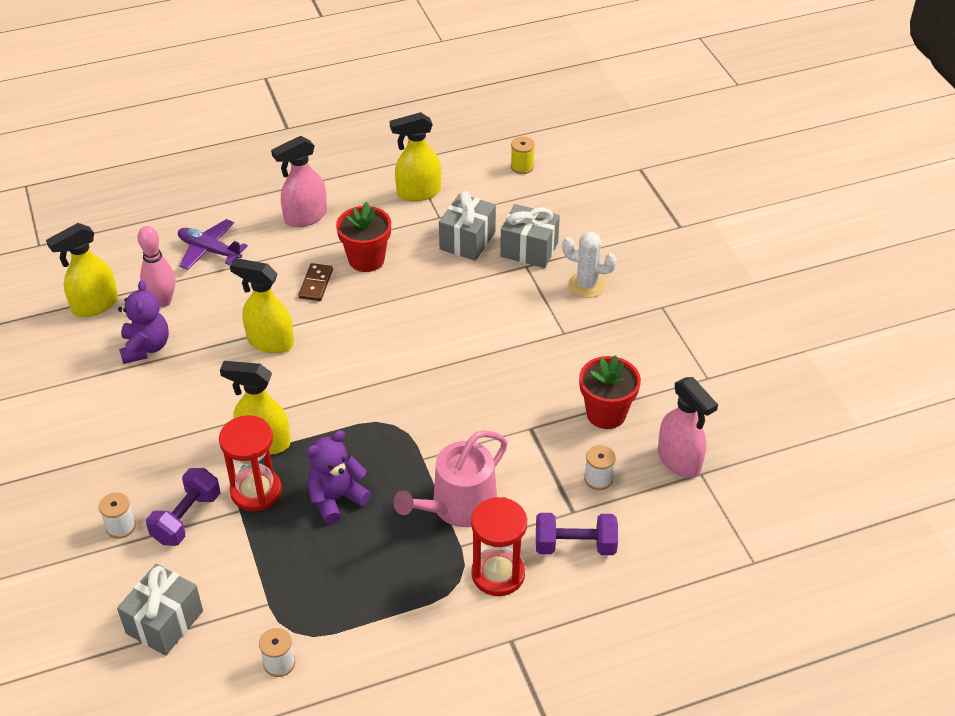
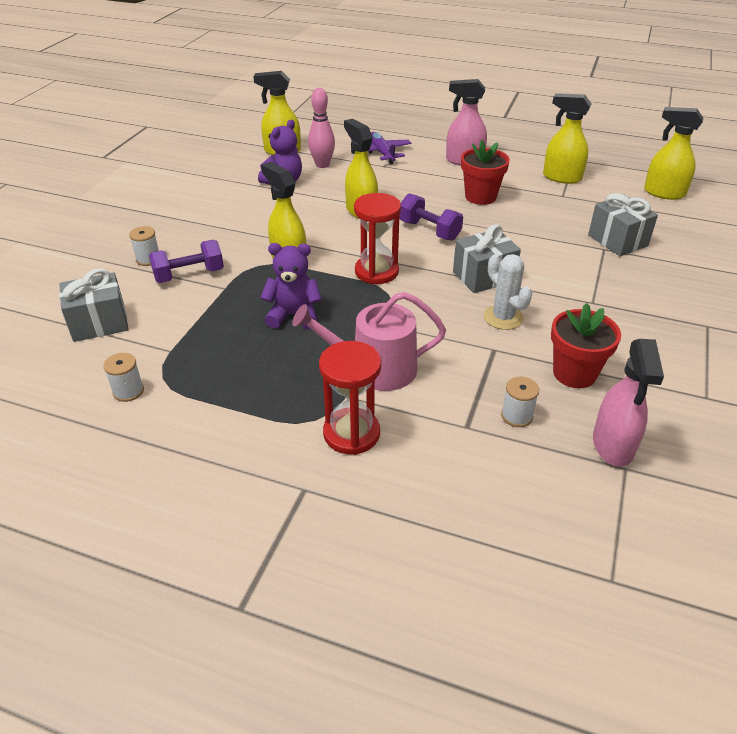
camera: 40 degrees right, 5 degrees down
red hourglass [219,415,282,511] -> red hourglass moved to [354,193,401,284]
brown domino [298,263,333,301] -> none
grey gift [439,191,496,261] -> grey gift moved to [453,224,521,293]
yellow spool [511,136,535,174] -> yellow spray bottle [644,107,703,200]
purple dumbbell [536,513,618,555] -> purple dumbbell moved to [399,193,463,241]
white cactus [562,232,617,298] -> white cactus moved to [484,254,532,330]

